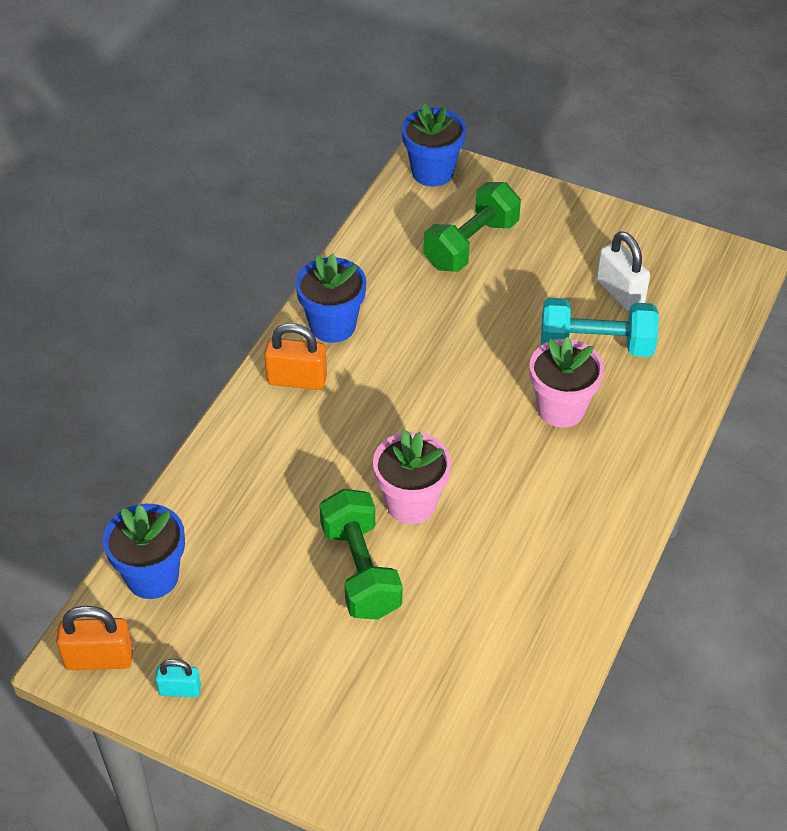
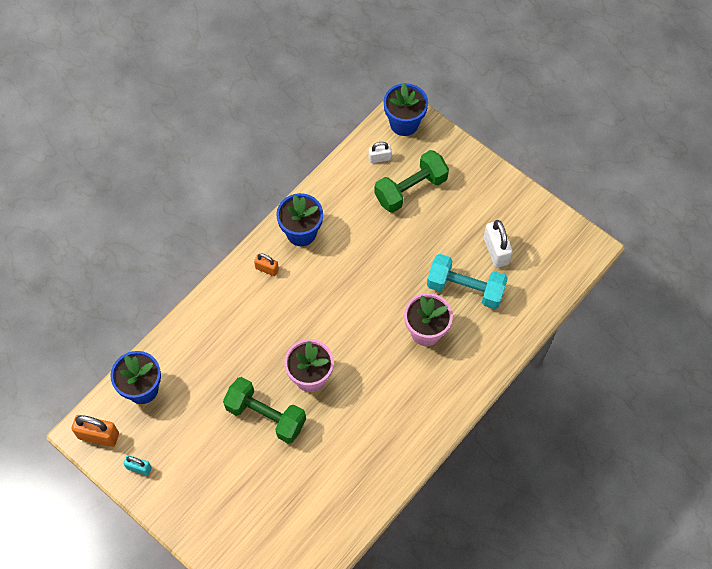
camera: 15 degrees right, 15 degrees up
orange padlock [264,323,327,390] -> orange padlock [254,254,279,276], size x0.60
green dumbbell [319,489,402,620] -> green dumbbell turned 60 degrees counterclockwise [223,377,306,444]
none -> white padlock [369,142,391,163]

